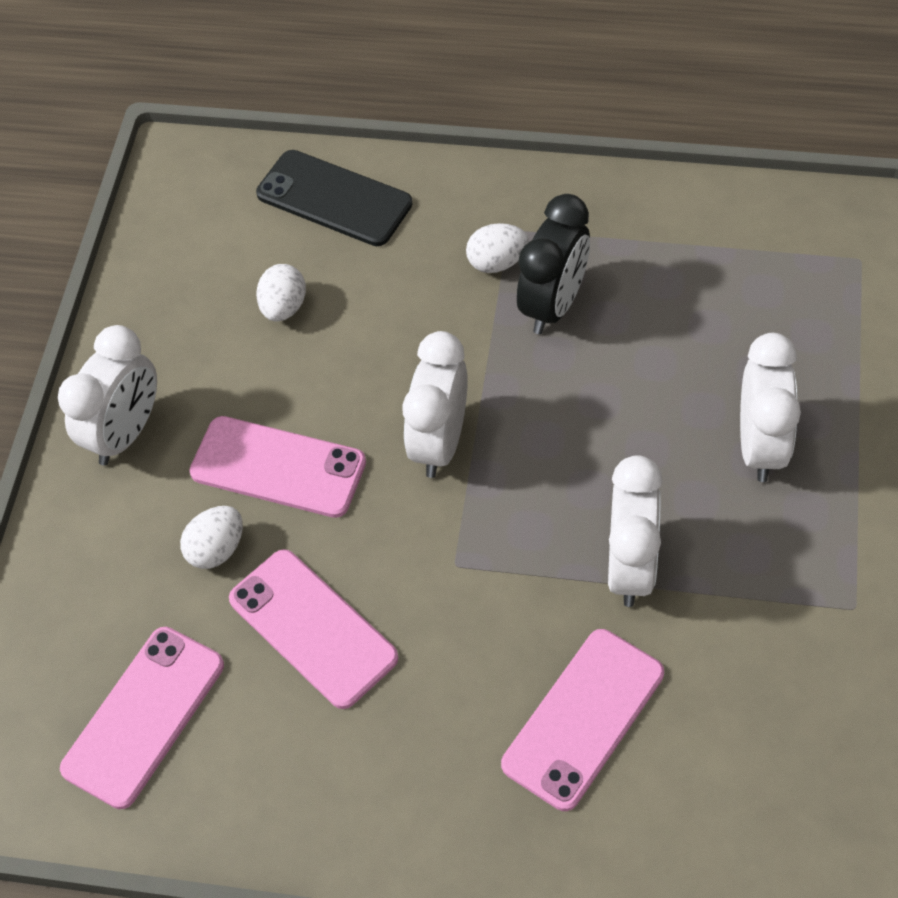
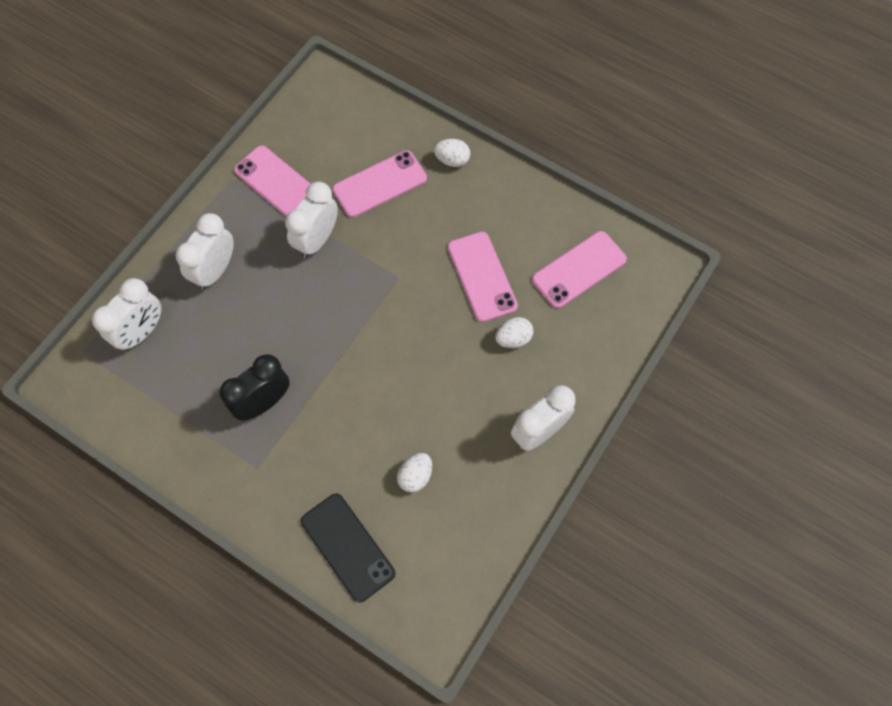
camera: 160 degrees left, 10 degrees up
pink phone [189,416,366,518] -> pink phone moved to [234,146,310,216]
white clock [402,331,468,478] -> white clock moved to [92,278,162,351]
white egg [466,223,529,273] -> white egg moved to [434,139,470,167]

